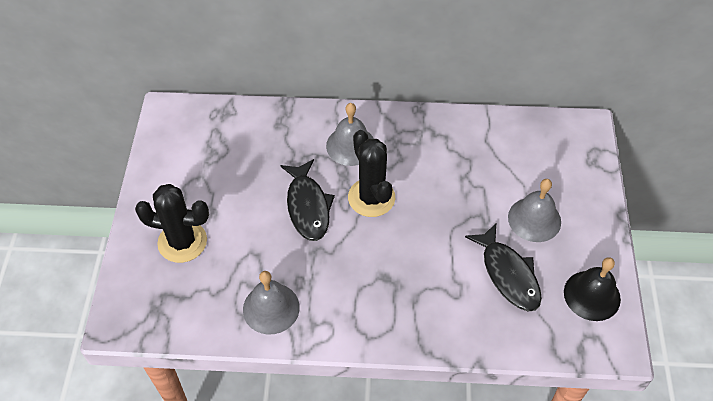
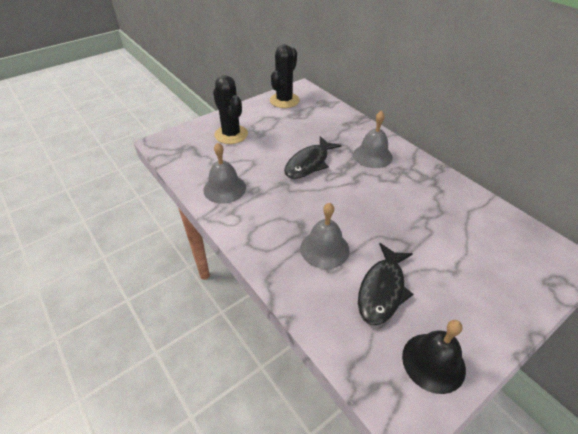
camera: 50 degrees right, 10 degrees down
black cactus [348,130,395,217] -> black cactus moved to [270,45,300,108]
grey bell [508,179,561,242] -> grey bell moved to [300,203,350,269]

